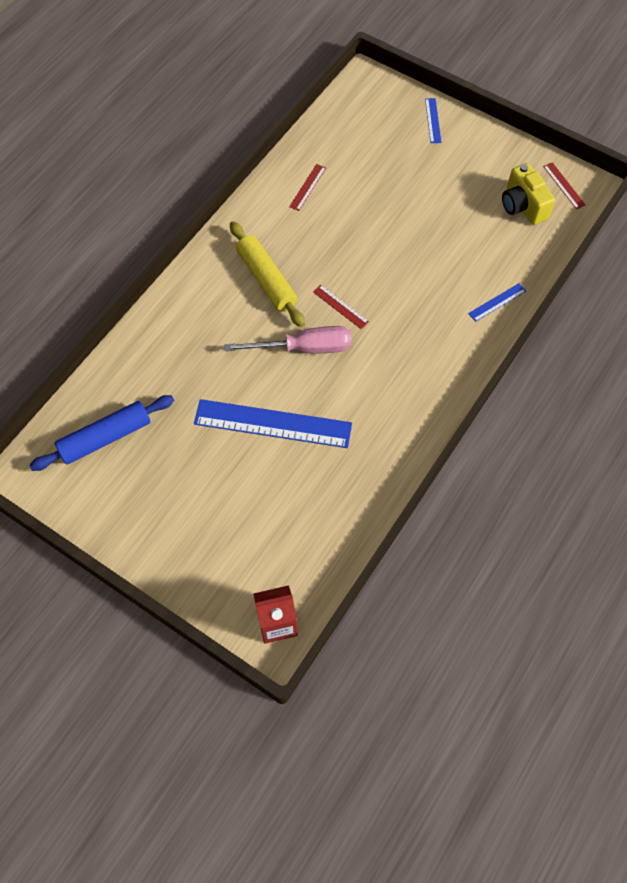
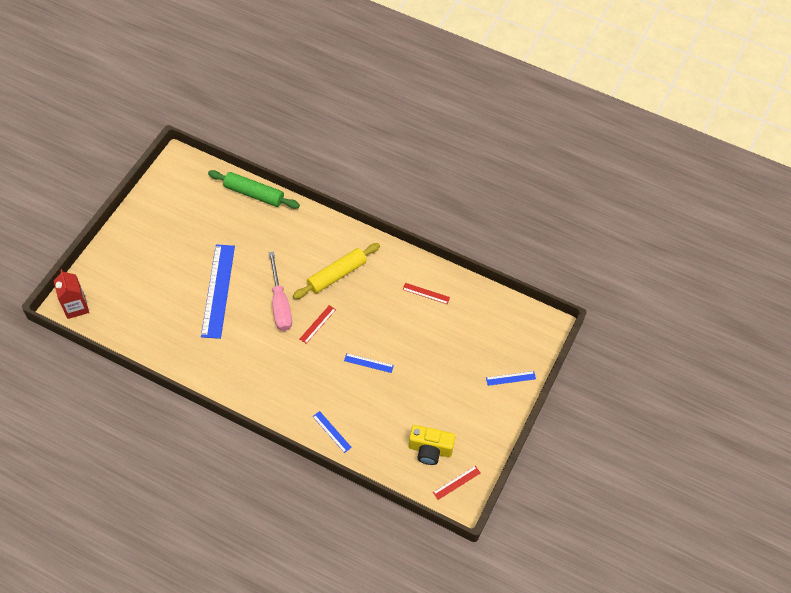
camera: 80 degrees right, 5 degrees down
blue rolling pin [29,395,174,471] -> none
yellow camera [502,163,555,225] -> yellow camera turned 135 degrees counterclockwise [408,425,456,465]
none -> green rolling pin [208,170,300,209]
none -> blue ruler [344,353,394,373]

